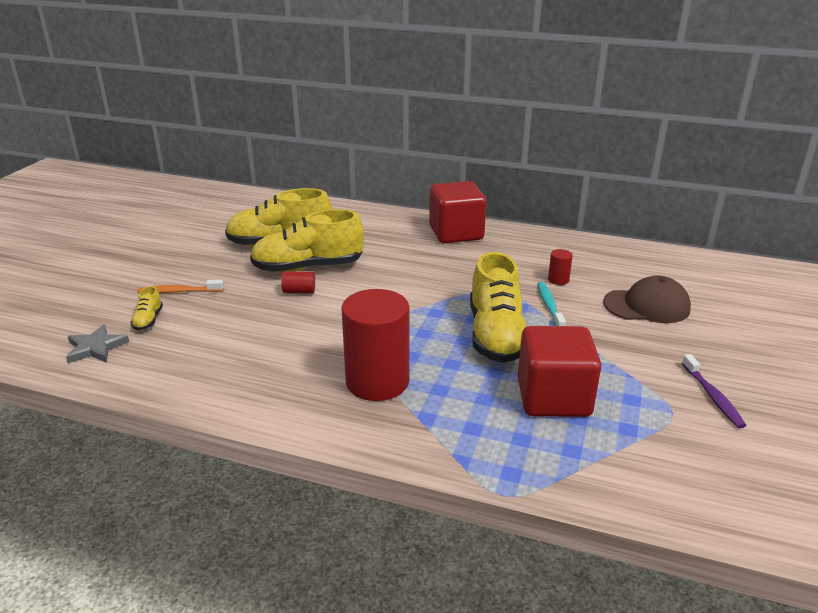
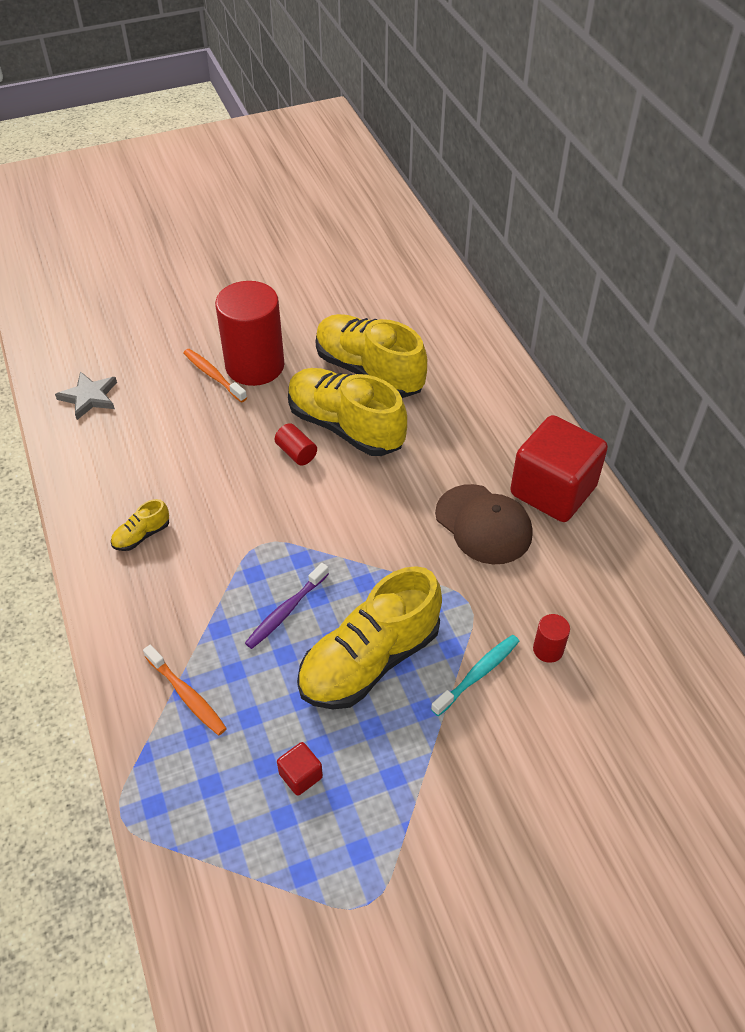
camera: 50 degrees right, 20 degrees up
yellow shoe [130,286,163,330] -> yellow shoe moved to [111,499,169,551]
red cylinder [341,289,410,401] -> red cylinder moved to [215,281,285,386]
red cube [518,326,601,417] -> red cube [277,742,323,796], size x0.40
brown cap [603,275,691,323] -> brown cap moved to [435,484,533,564]
purple toothbrush [682,354,747,428] -> purple toothbrush moved to [245,563,329,649]
none -> orange toothbrush [143,645,227,735]

